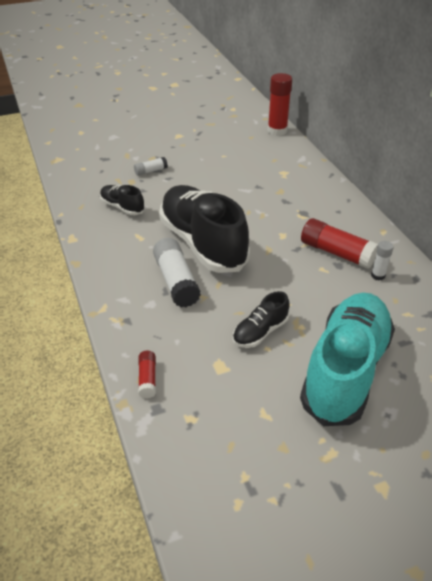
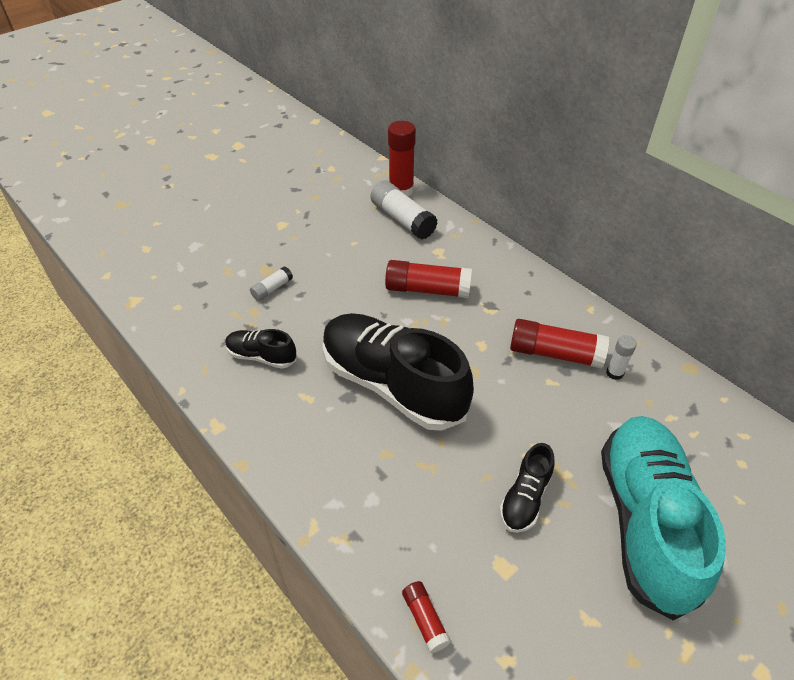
camera: 20 degrees left, 5 degrees up
white glue stick [153,238,201,307] -> white glue stick moved to [370,180,438,239]
none -> red glue stick [385,260,472,298]

